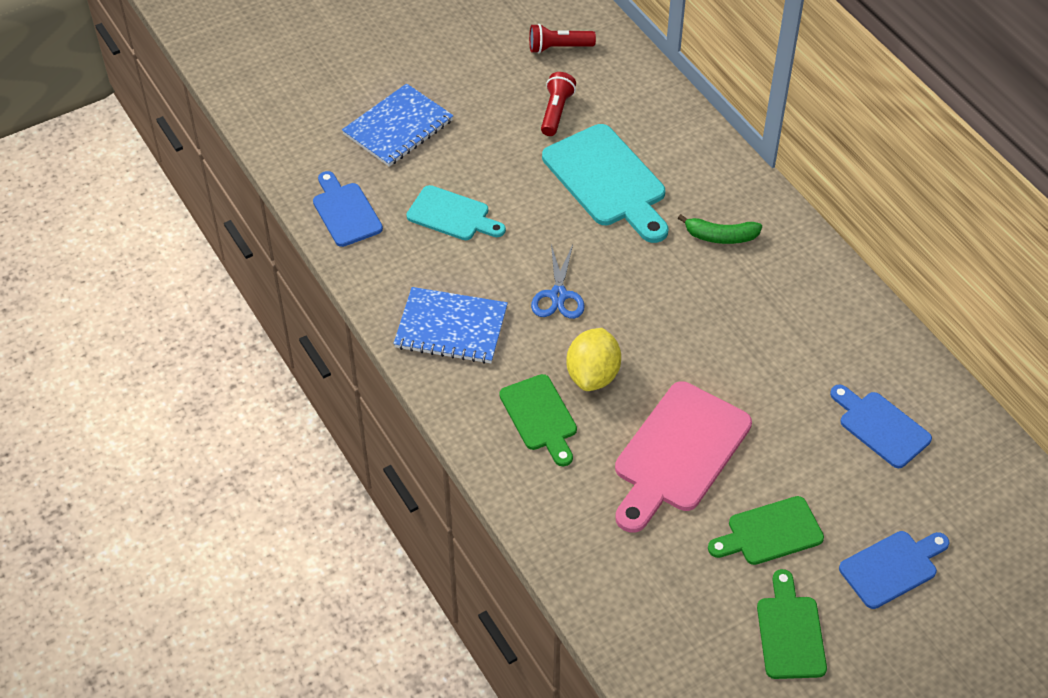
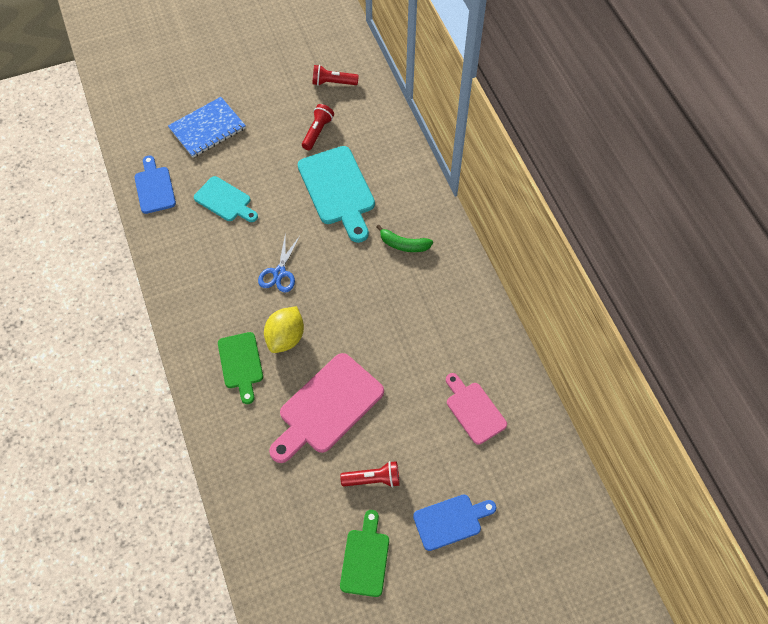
camera: 10 degrees right, 10 degrees up
blue notebook [393,287,508,364] -> none
green cutting board [708,496,824,565] -> red flashlight [340,461,400,488]
blue cutting board [830,385,932,468] -> pink cutting board [446,373,507,445]

